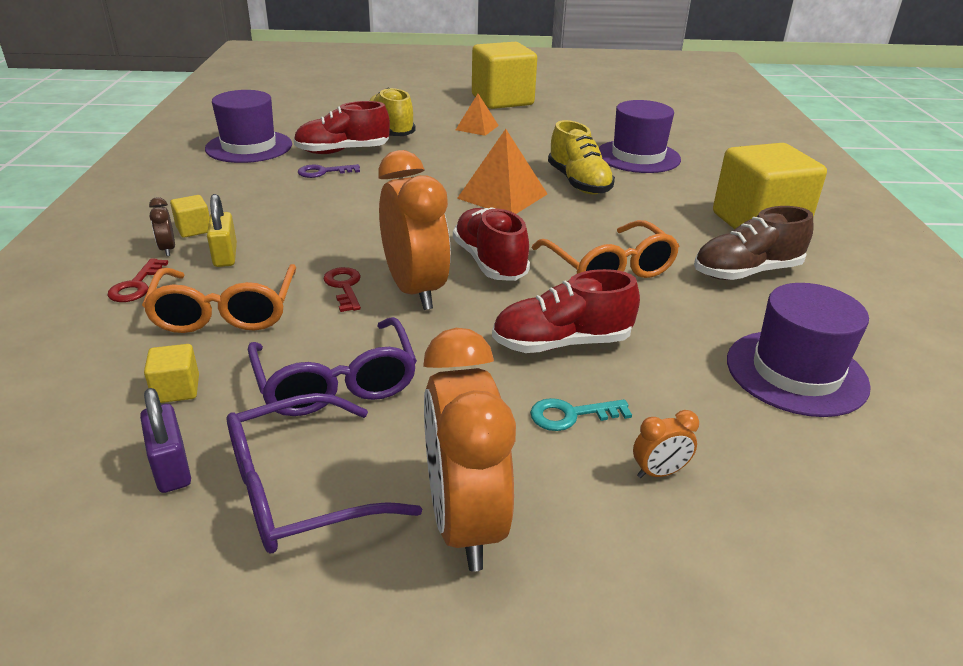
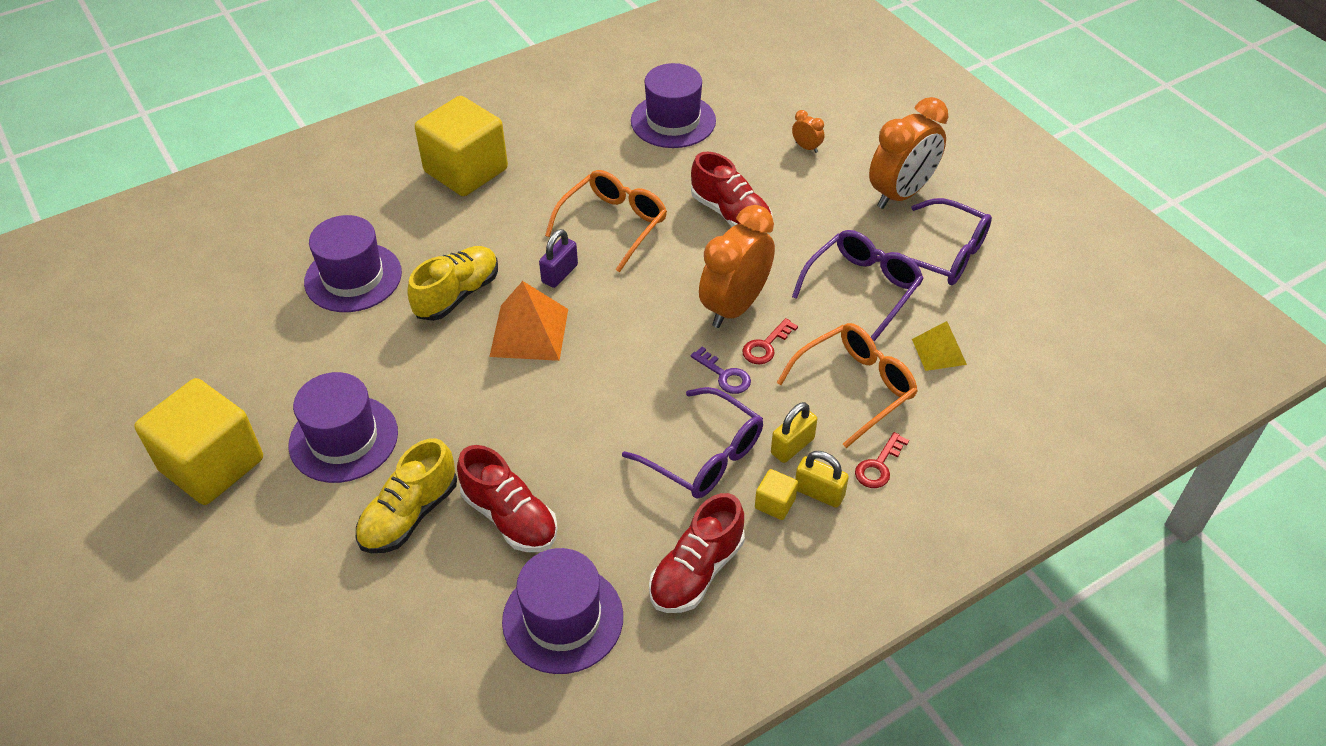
camera: 120 degrees left, 15 degrees up
red key [107,258,168,302] -> red key turned 150 degrees clockwise [855,432,909,488]
purple padlock [140,388,191,493] -> purple padlock moved to [539,229,578,288]
yellow cube [144,344,199,403] -> yellow pyramid [912,321,967,371]
brown clock [149,197,175,256] -> yellow padlock [795,451,849,508]
purple key [298,164,360,178] -> purple key moved to [690,347,751,394]
red shoe [453,207,530,281] -> red shoe moved to [649,493,745,613]
orange pyramid [456,94,499,136] -> purple hat [289,372,398,483]
turquoise key [530,398,632,431] -> none
brown shoe [694,206,813,280] -> none
none -> purple glasses [622,387,763,499]

